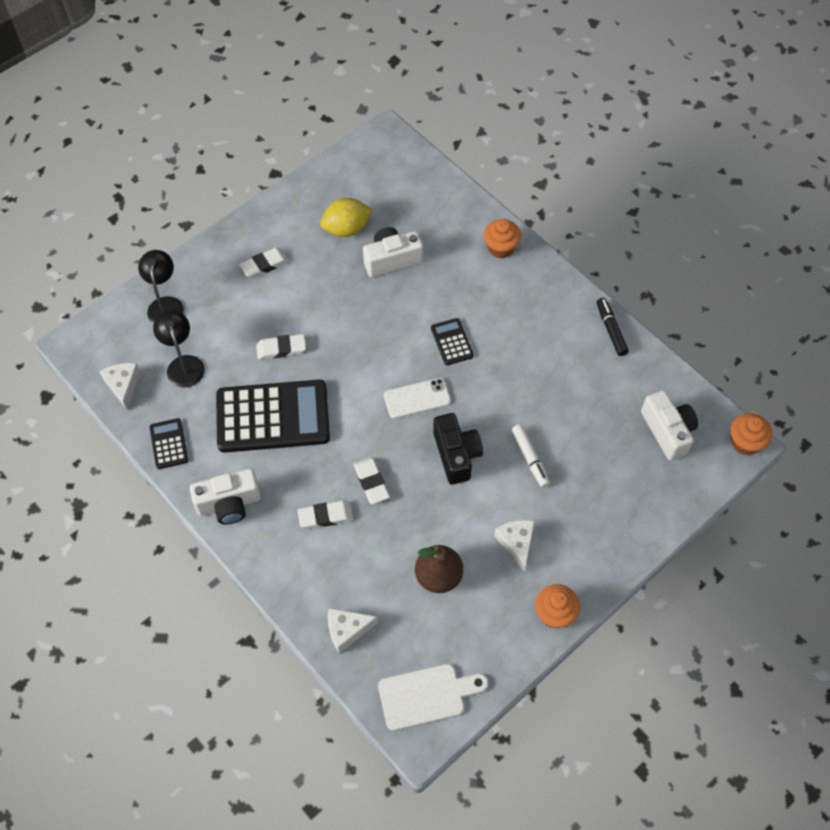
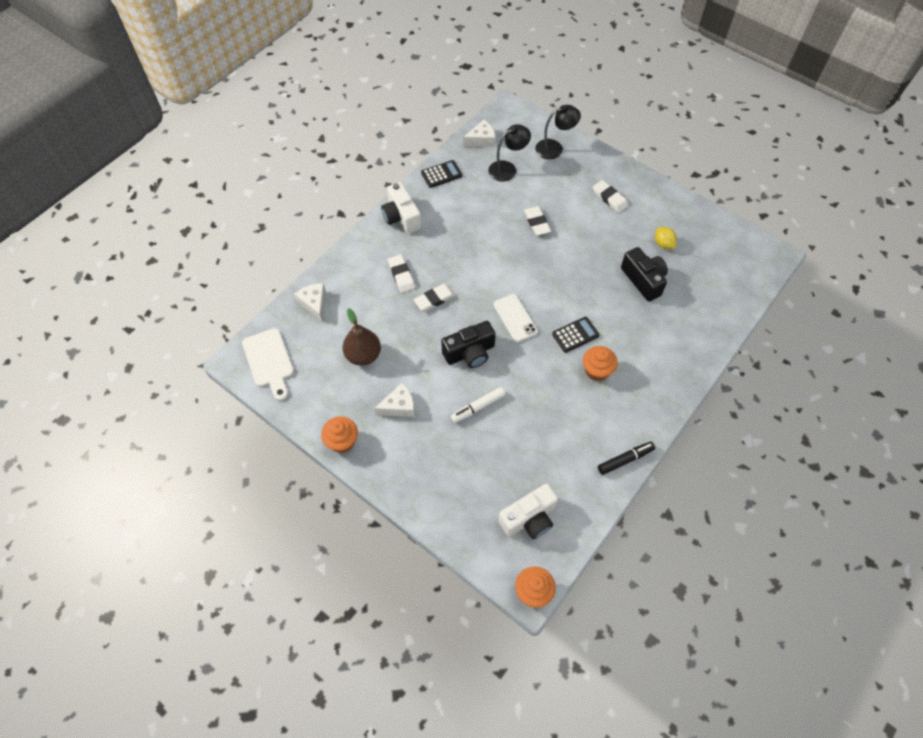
camera: 80 degrees right, 0 degrees up
black calculator [216,380,330,453] -> none
yellow lemon [320,198,372,237] -> yellow lemon [655,227,677,249], size x0.63
white camera [363,227,423,277] -> black camera [621,247,668,301]
orange cupcake [484,219,521,259] -> orange cupcake moved to [583,346,618,381]

